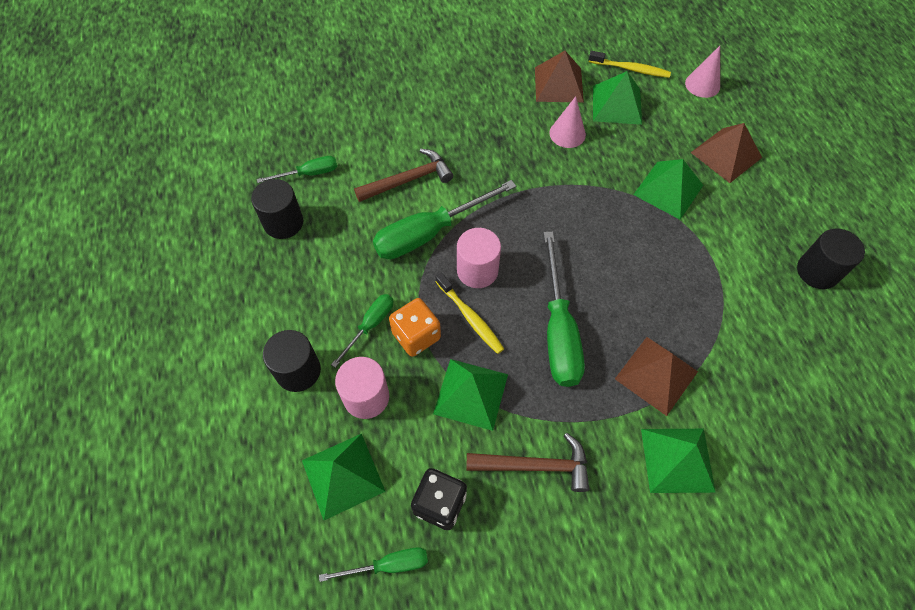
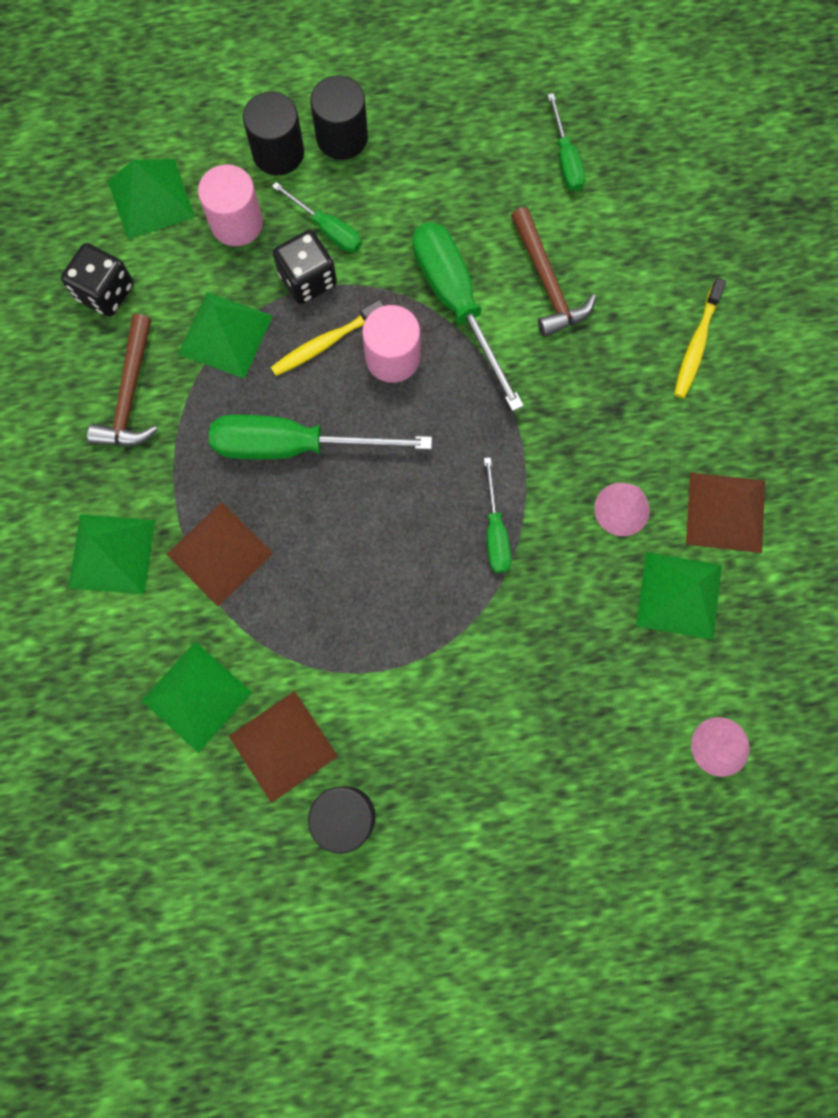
camera: 95 degrees right, 15 degrees up
black cylinder [251,179,303,239] -> black cylinder moved to [310,75,368,160]
green screwdriver [319,547,428,582] -> green screwdriver moved to [484,457,511,573]
orange dice [389,298,441,357] -> black dice [273,230,337,304]
yellow toothbrush [589,51,671,78] -> yellow toothbrush moved to [674,278,726,398]
green pyramid [633,159,703,220] -> green pyramid moved to [142,642,252,753]
brown pyramid [691,123,762,183] -> brown pyramid moved to [229,691,338,803]

